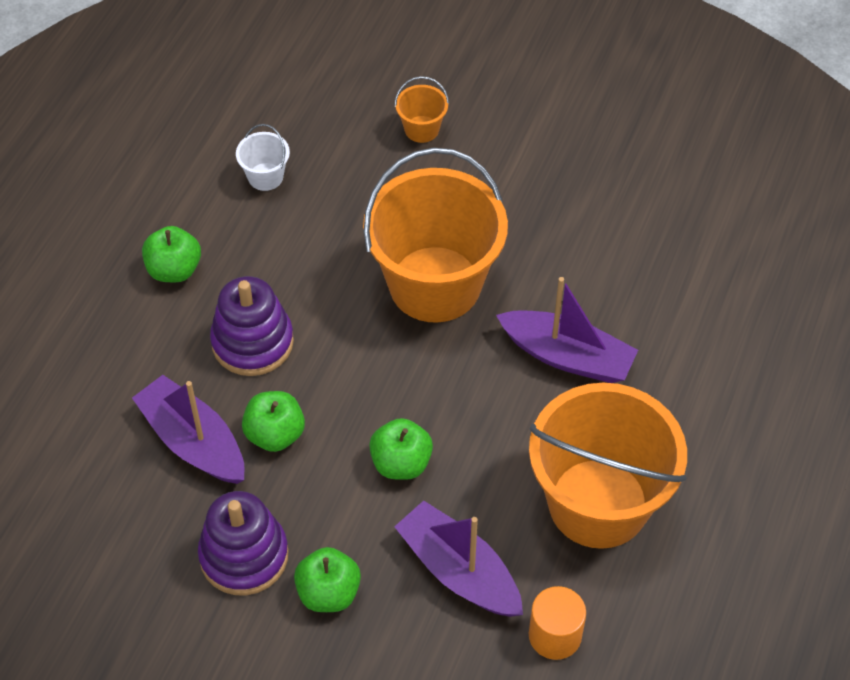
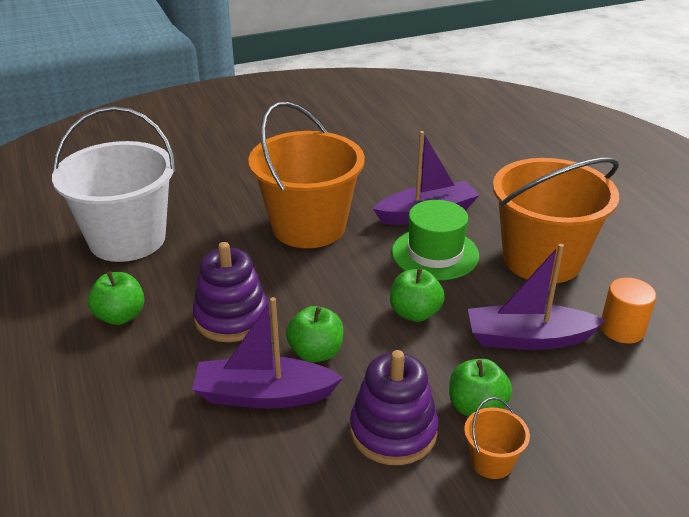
camera: 45 degrees left, 20 degrees down
white bucket [236,124,290,191] -> white bucket [52,106,176,262], size x2.49
orange bucket [395,76,449,143] -> orange bucket moved to [464,397,530,479]
none -> green hat [392,200,479,280]

